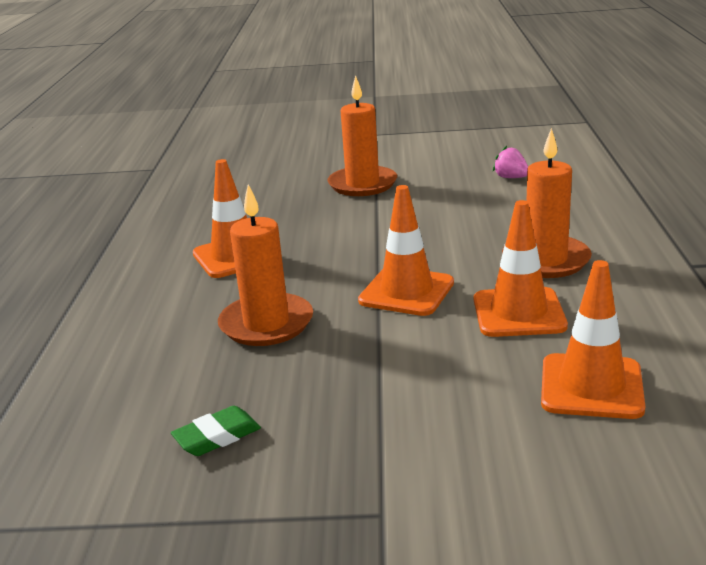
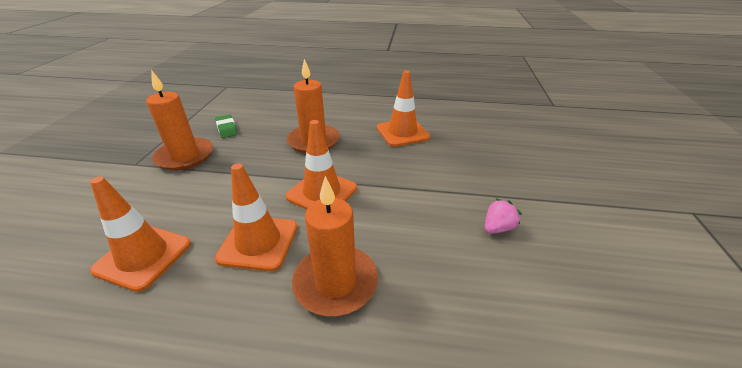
camera: 95 degrees right, 10 degrees up
orange candle [327,75,397,196] -> orange candle moved to [146,70,213,171]
pink strawberry [493,146,528,178] -> pink strawberry moved to [484,198,522,234]

